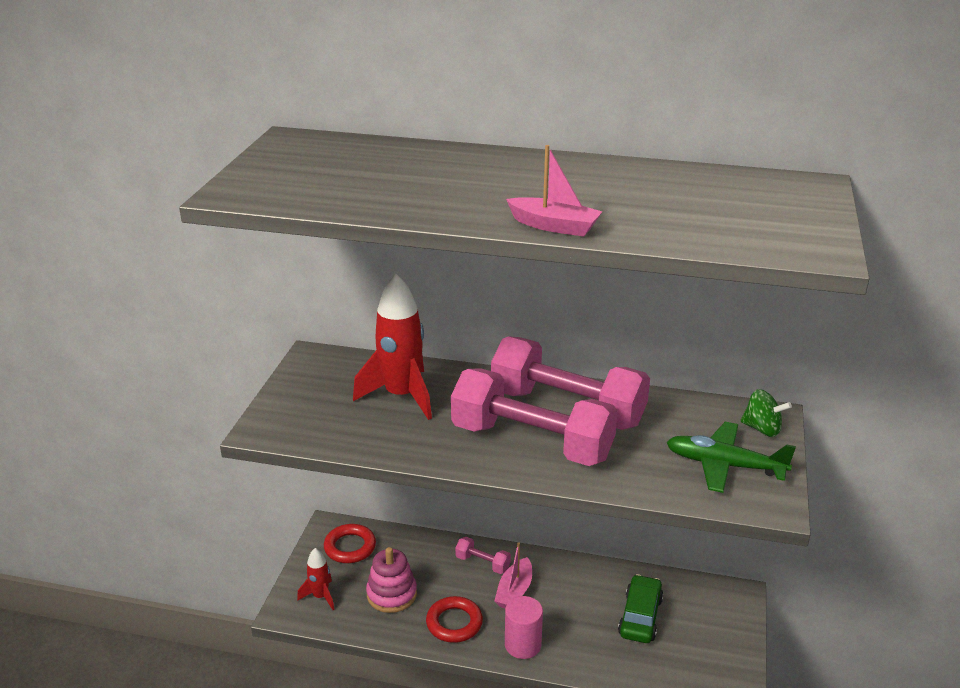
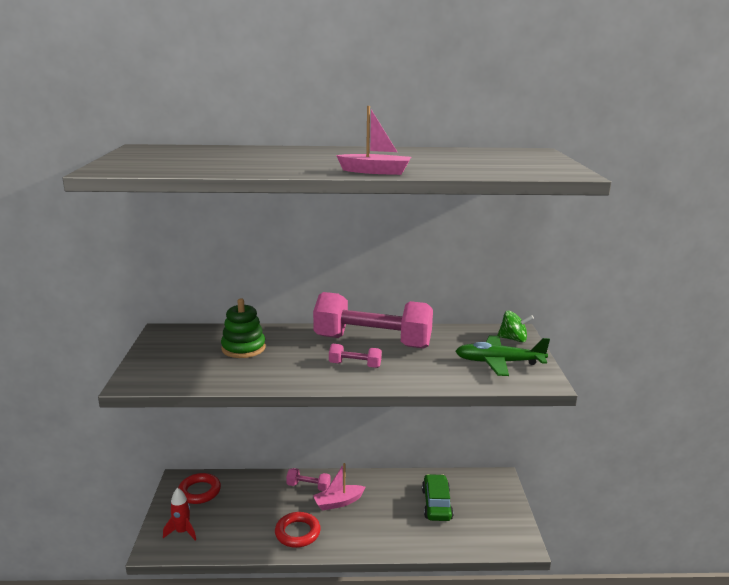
camera: 15 degrees left, 10 degrees down
red rocket [353,273,432,420] -> green stacking toy [221,299,266,358]
pink stacking toy [366,547,417,613] -> none
pink dumbbell [451,368,618,466] -> pink dumbbell [329,344,382,368], size x0.42
pink boat [494,542,532,608] -> pink boat turned 60 degrees clockwise [313,463,366,511]
pink cylinder [505,596,543,659] -> none

